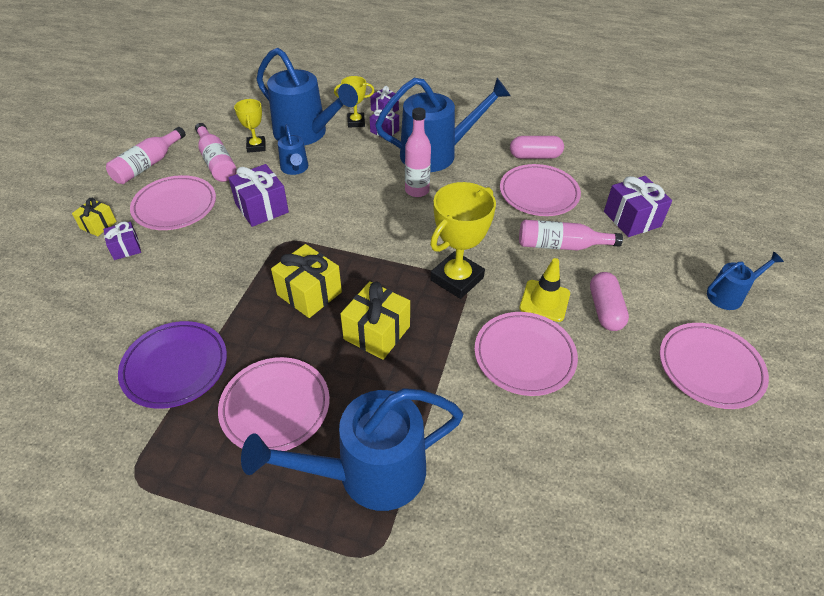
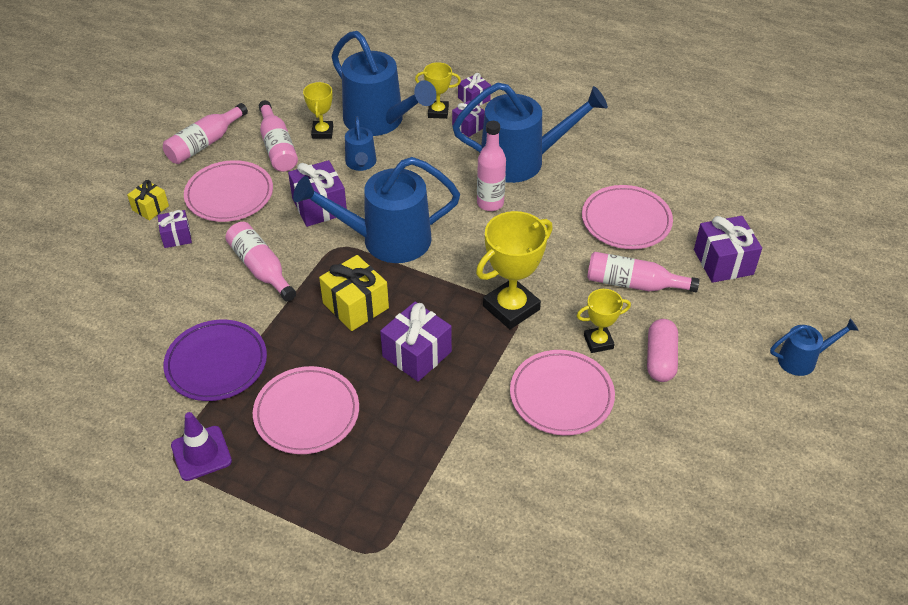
camera: 10 degrees right, 0 degrees up
blue watering can [241,388,463,511] -> blue watering can moved to [293,157,460,263]
yellow gift [341,281,410,360] -> purple gift [380,302,452,382]
pink capsule [510,136,564,159] -> none
yellow traffic cone [519,258,570,322] -> yellow trophy [577,289,631,353]
pink plate [660,323,769,409] -> none
none -> purple traffic cone [171,412,232,481]
none -> pink bottle [225,222,296,302]

